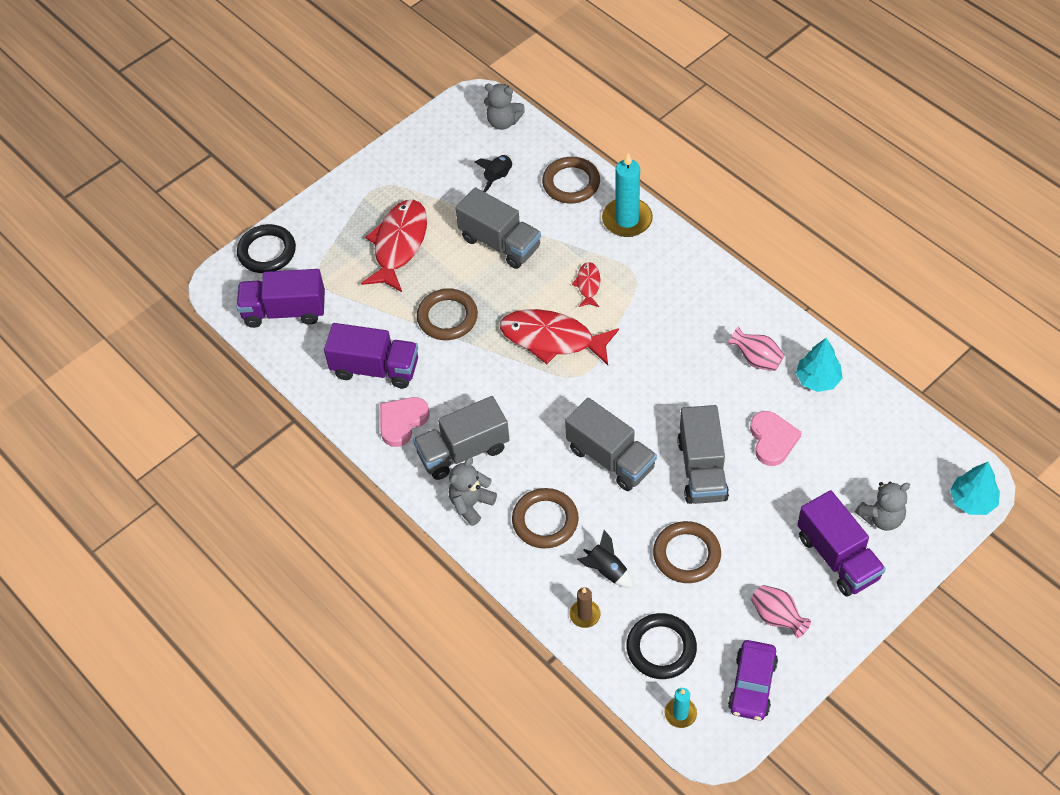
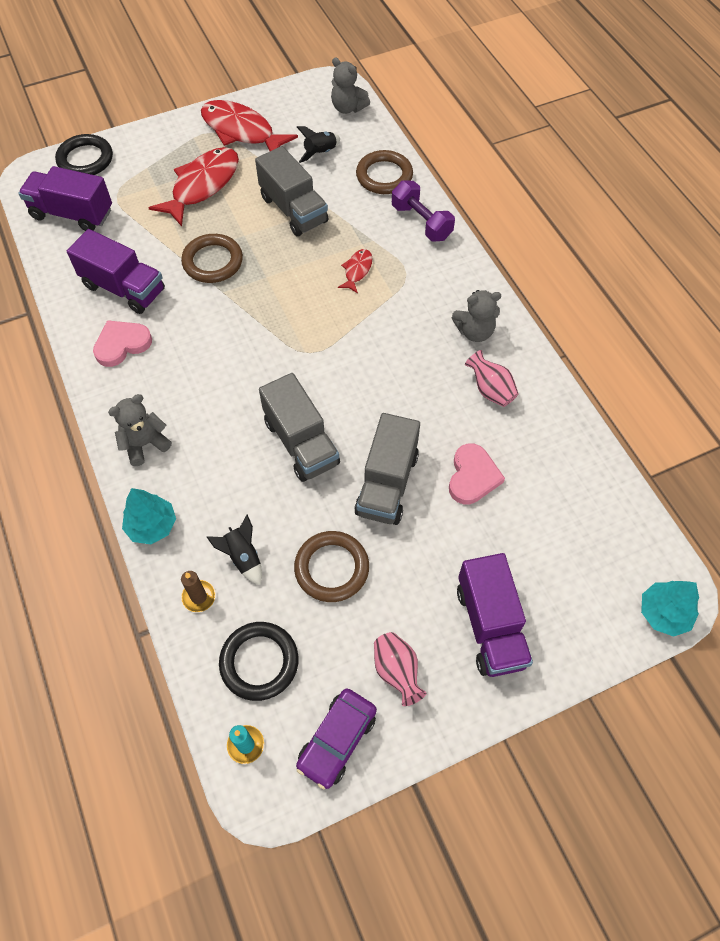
camera: 15 degrees right, 5 degrees up
grey truck [413,396,509,480] -> none
red fish [500,309,619,365] -> red fish moved to [201,100,298,151]
brown ring [512,488,579,549] -> none
turquoise candle [602,153,653,237] -> purple dumbbell [392,181,455,242]
turquoise tree [796,338,843,392] -> turquoise tree moved to [122,488,176,544]
grey teddy bear [855,481,910,531] -> grey teddy bear moved to [452,290,501,342]

